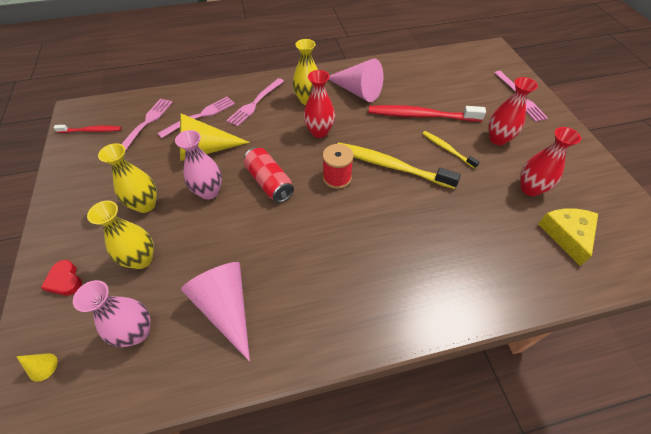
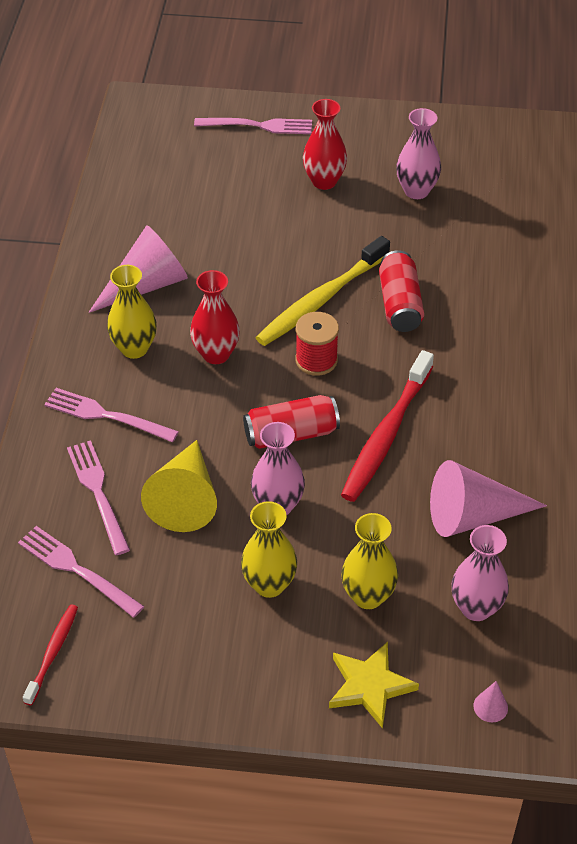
camera: 70 degrees left, 5 degrees down
yellow cone [16,353,58,382] -> pink cone [473,681,508,723]
red heart [41,260,82,296] -> yellow star [329,642,419,729]
pink fork [226,78,284,127] -> pink fork turned 150 degrees clockwise [44,388,179,442]
red toothbrush [369,105,486,122] -> red toothbrush moved to [341,350,434,502]
yellow toothbrush [422,131,480,169] -> none
red vase [520,127,581,196] -> pink vase [396,108,441,199]
yellow cheese [538,208,598,266] -> none
none -> red can [379,250,424,332]

